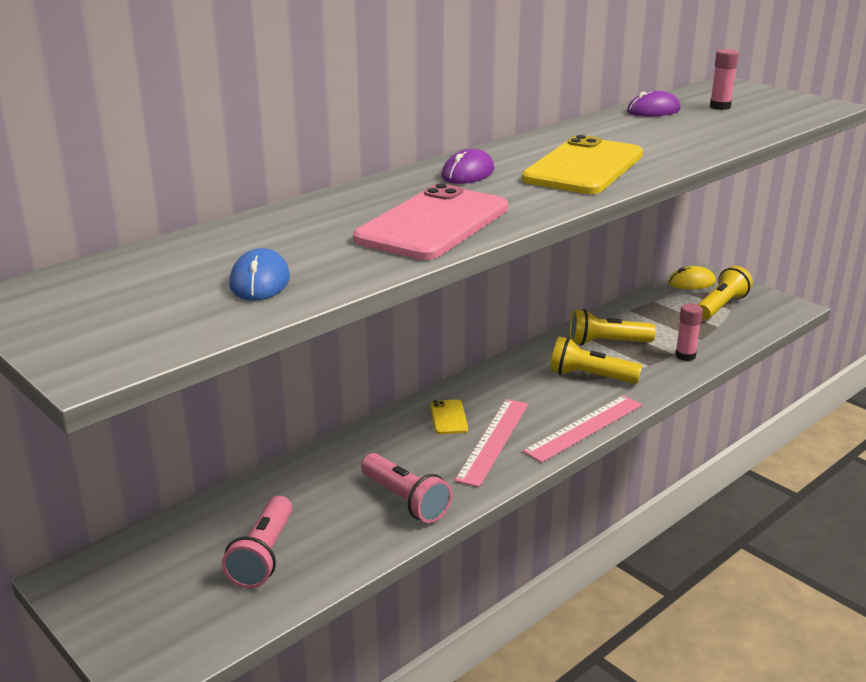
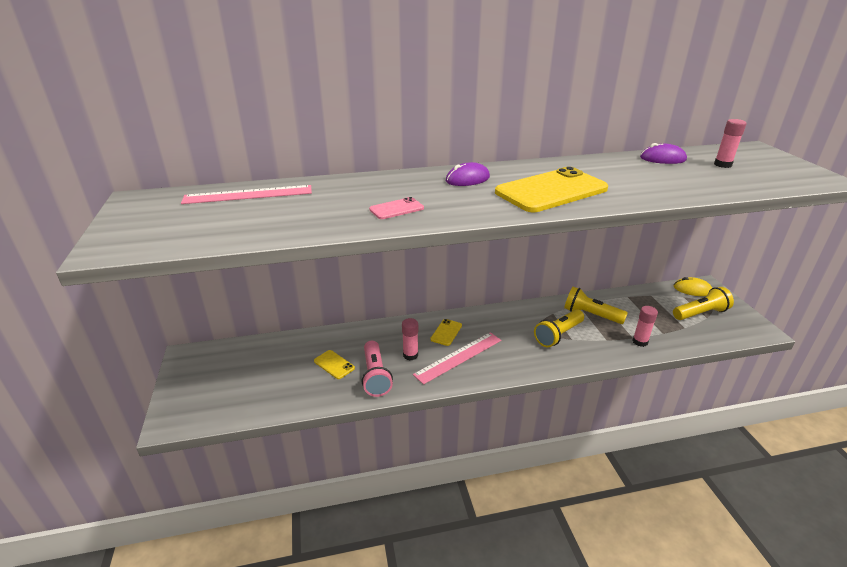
camera: 30 degrees right, 5 degrees up
pink flashlight [222,496,293,588] -> none
blue mouse [229,248,290,301] -> none
pink phone [353,184,508,260] -> pink phone [369,197,424,219], size x0.44
pink ruler [523,395,642,463] -> pink ruler moved to [181,185,312,204]
yellow flashlight [550,336,642,384] -> yellow flashlight turned 90 degrees counterclockwise [534,309,584,347]
none -> yellow phone [314,350,355,379]
none -> pink glue stick [402,318,418,361]

